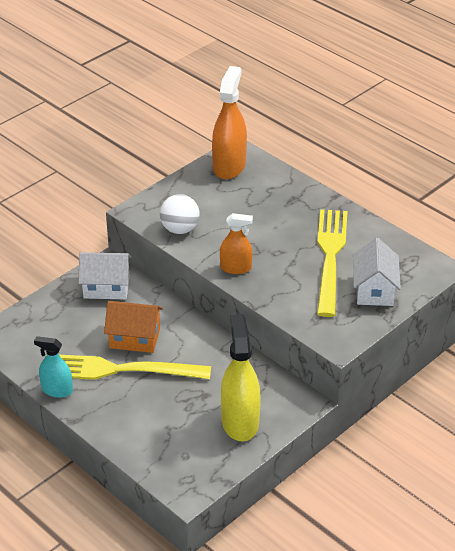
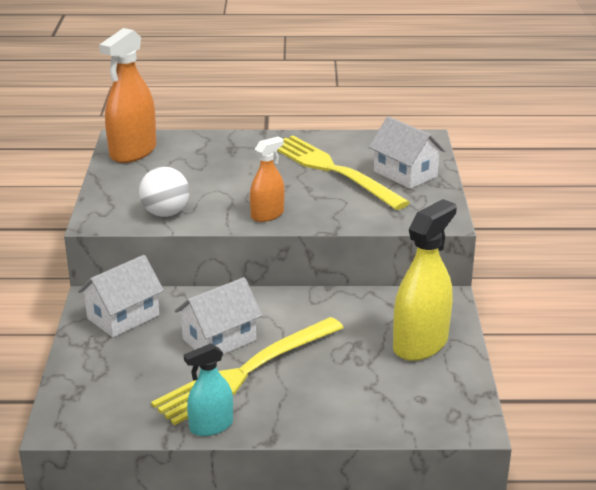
camera: 45 degrees left, 10 degrees down
orange house [104,301,163,353] -> white house [175,277,262,354]
orange spray bottle [212,66,247,179] -> orange spray bottle turned 120 degrees counterclockwise [99,28,156,163]
yellow spray bottle [221,314,261,441] -> yellow spray bottle turned 90 degrees clockwise [393,199,457,361]

